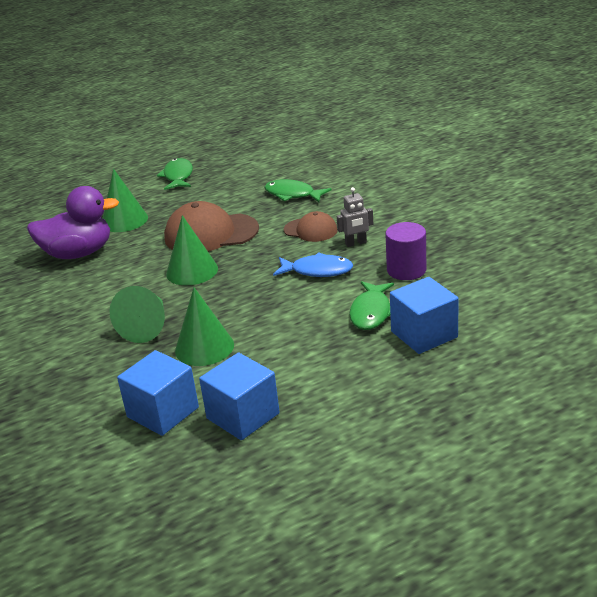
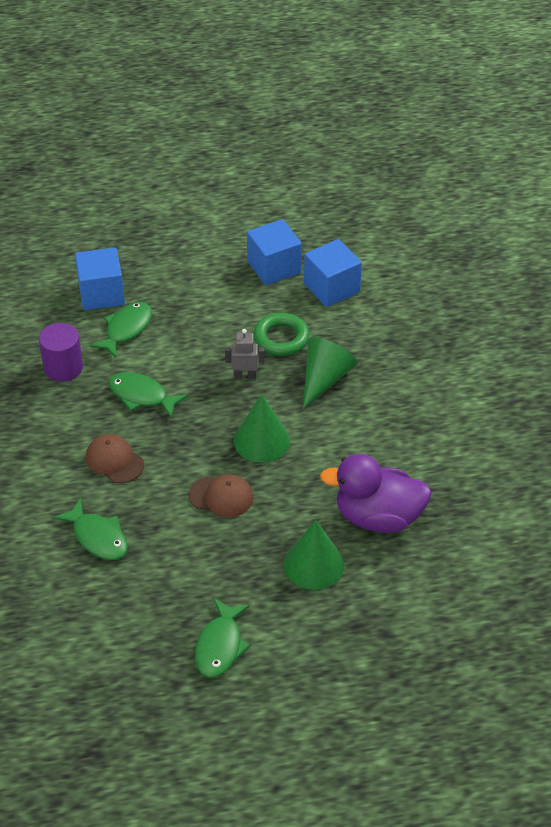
camera: 165 degrees left, 15 degrees up
brown cap [164,201,259,252] -> brown cap [189,474,254,517], size x0.57
green cone [175,288,234,366] -> green ring [253,313,310,356]
blue fish [273,252,353,277] -> green fish [108,372,188,418]
grey robot [337,187,373,247] -> grey robot moved to [225,329,265,379]

